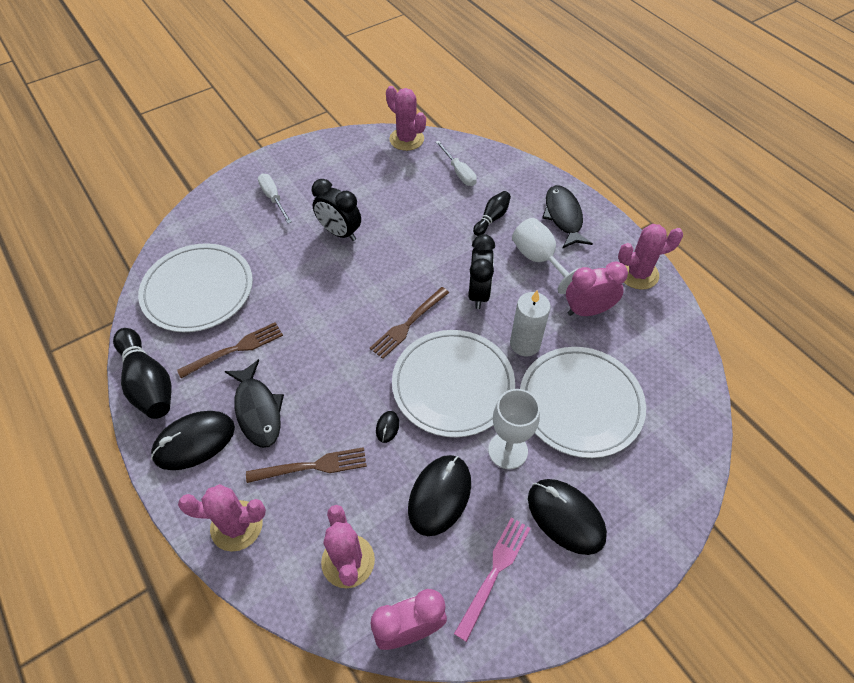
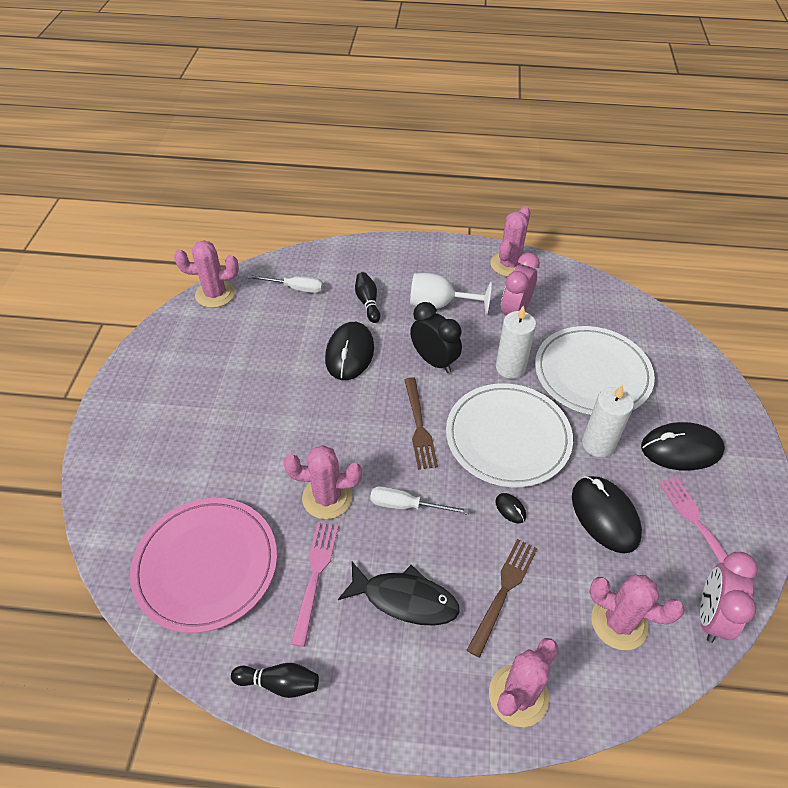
camera: 50 degrees left, 5 degrees down
black bowling pin [113,328,172,419] -> black bowling pin [231,663,319,698], size x0.56
white plate [138,243,253,332] -> pink plate [130,498,277,633]
black mouse [151,411,235,470] -> black mouse moved to [325,322,374,380]
brown fork [177,322,283,378] -> pink fork [291,522,339,647]
white screwdriver [258,173,292,223] -> white screwdriver moved to [370,486,469,515]
black clock [312,179,361,241] -> none
white goblet [488,389,540,469] -> white candle [582,385,634,458]
black fish [542,185,593,249] -> none
none -> pink cactus [283,445,362,519]

